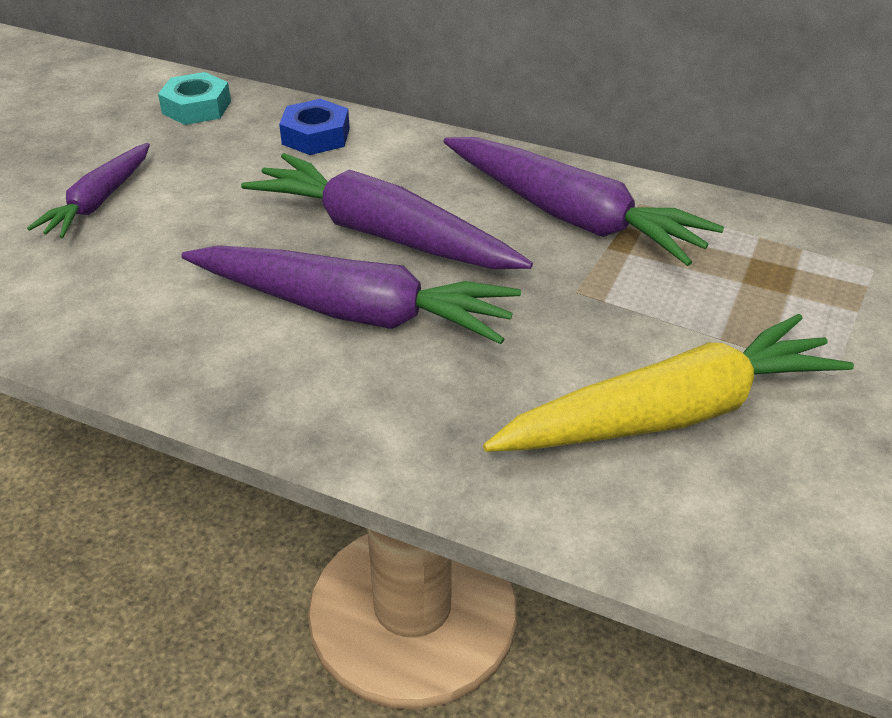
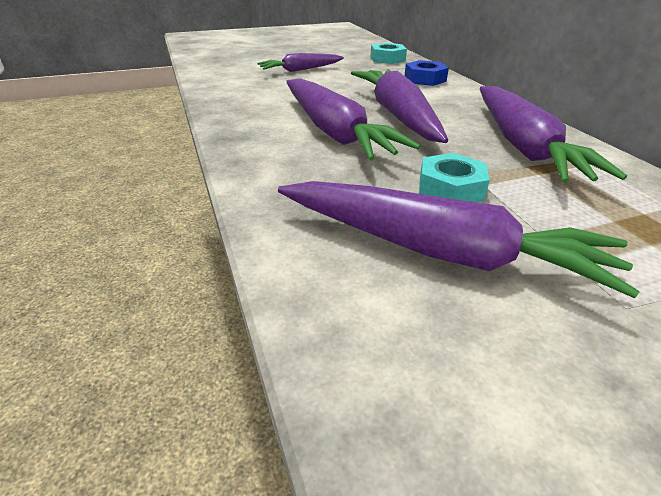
camera: 45 degrees right, 5 degrees down
yellow carrot [483,314,854,452] -> purple carrot [278,181,640,298]
none -> turquoise nut [419,153,490,202]

